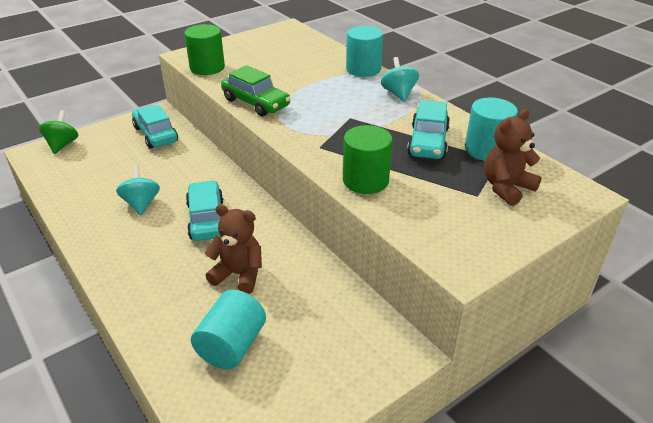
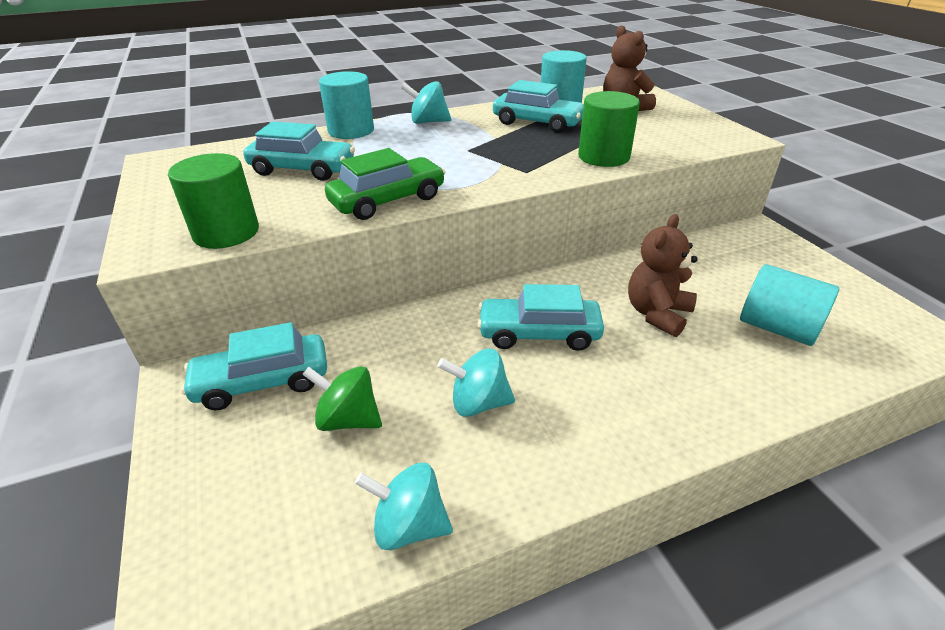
camera: 75 degrees left, 0 degrees up
green spinning top [39,110,78,154] -> green spinning top moved to [302,366,382,431]
none -> turquoise car [243,122,355,181]
none -> turquoise spinning top [355,463,453,550]

